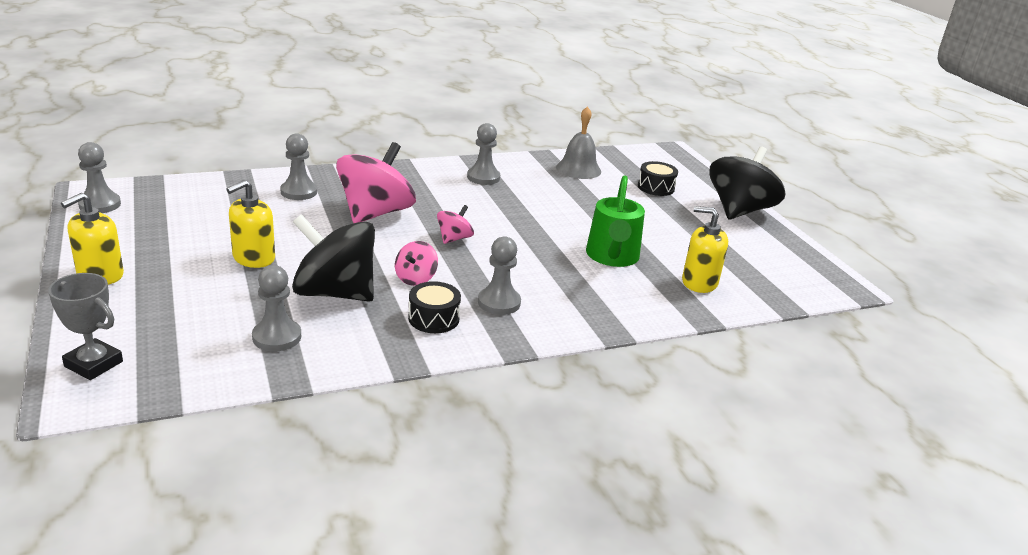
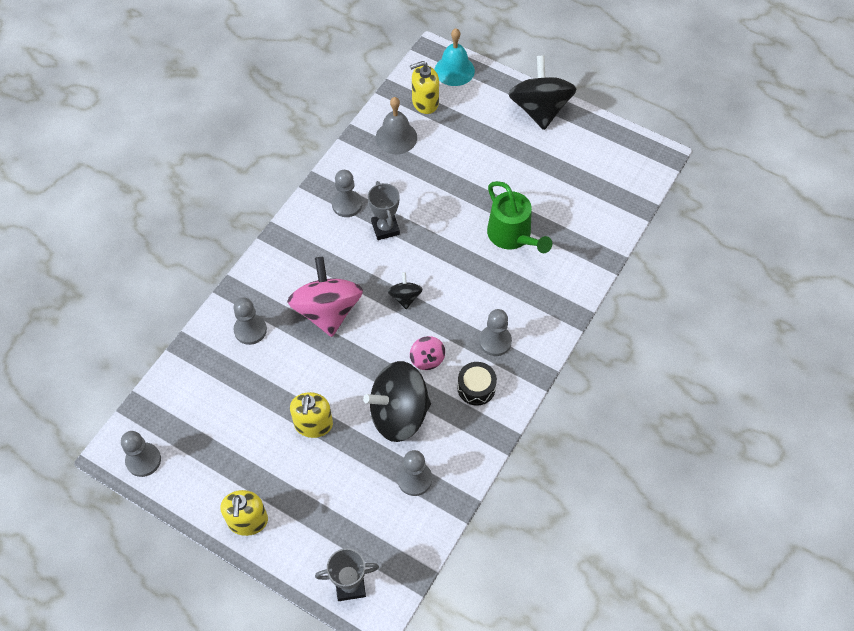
camera: 35 degrees left, 30 degrees up
pink spinning top [437,205,474,244] -> black spinning top [388,272,423,309]
black drum [638,161,678,196] -> none
yellow soap dispenser [682,206,728,293] -> yellow soap dispenser moved to [410,61,439,114]
none -> grey trophy [368,181,400,240]
none -> turquoise bell [435,29,475,86]

